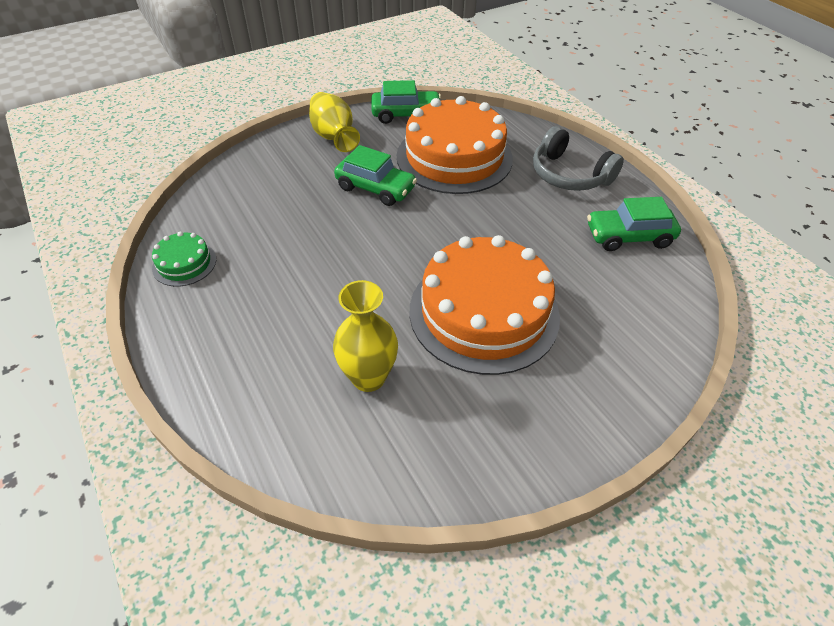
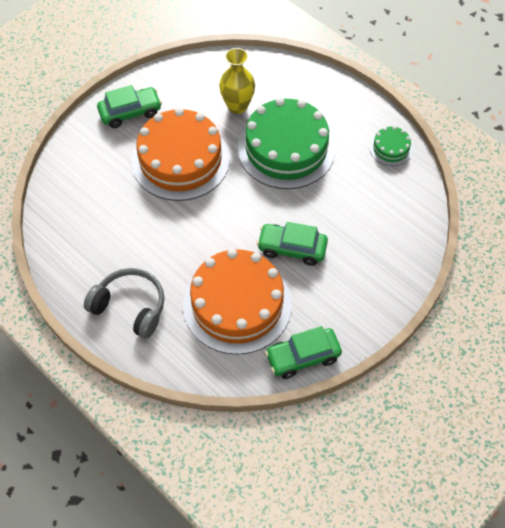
camera: 165 degrees right, 10 degrees up
yellow vase [309,92,360,152] -> none
green car [587,197,681,251] -> green car moved to [97,85,162,128]
none -> green cake [238,98,335,189]

